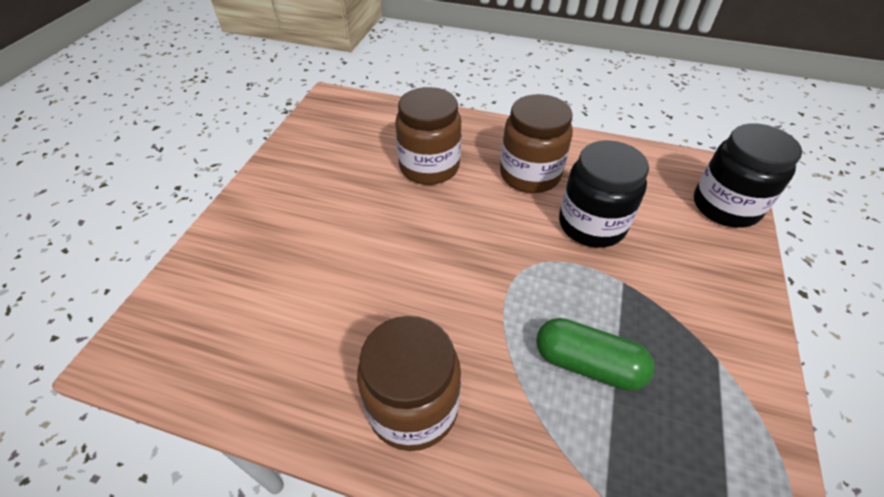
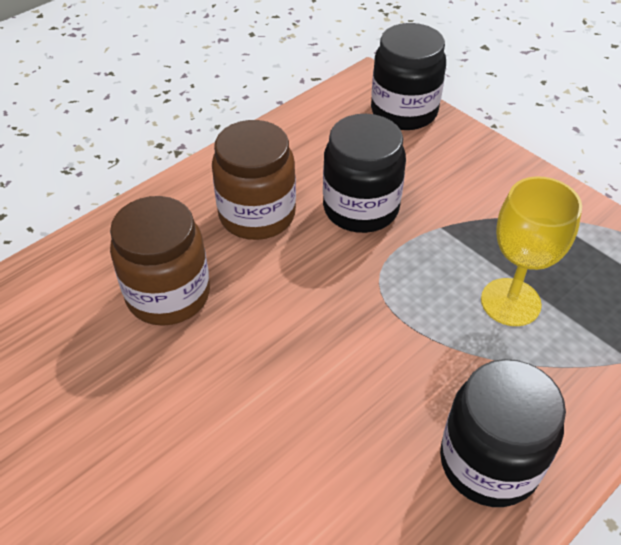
camera: 60 degrees left, 0 degrees up
brown jar [357,316,461,451] -> black jar [440,359,566,507]
green capsule [536,318,655,391] -> yellow goblet [481,176,582,326]

